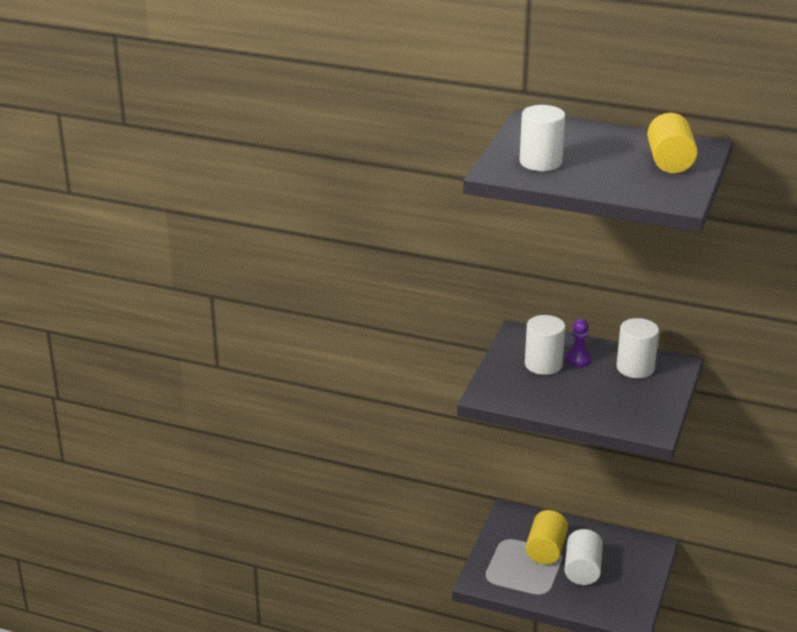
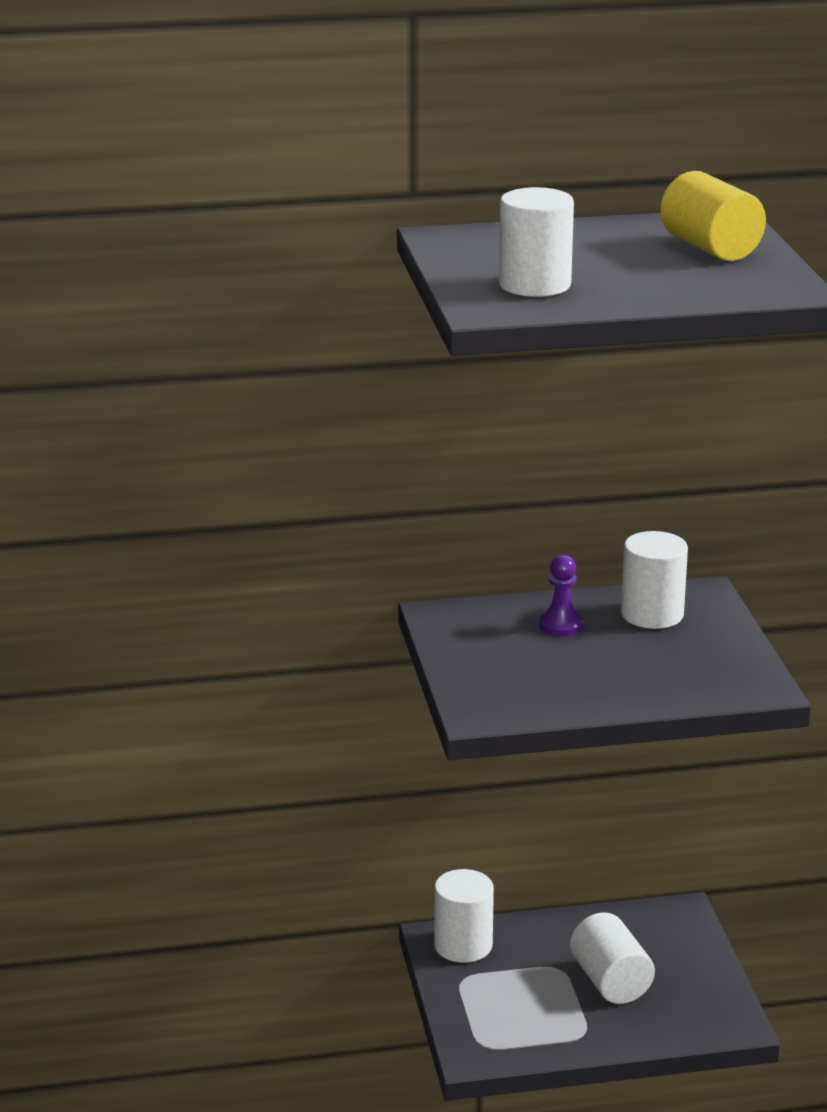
camera: 30 degrees left, 5 degrees down
white cylinder [525,315,565,375] -> white cylinder moved to [434,869,494,963]
yellow cylinder [525,510,568,564] -> none

